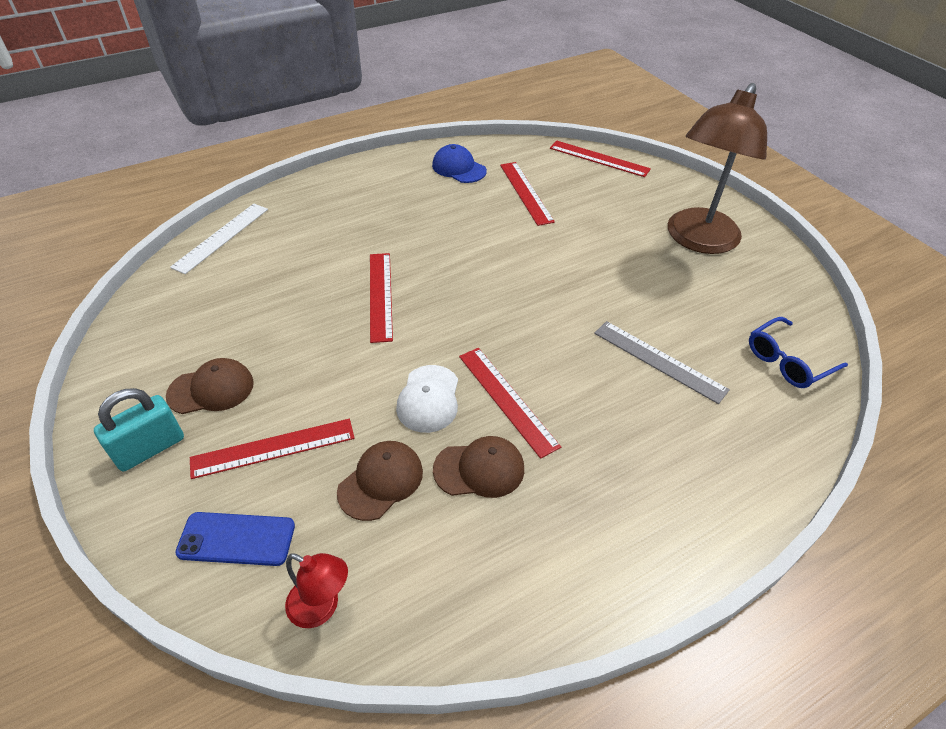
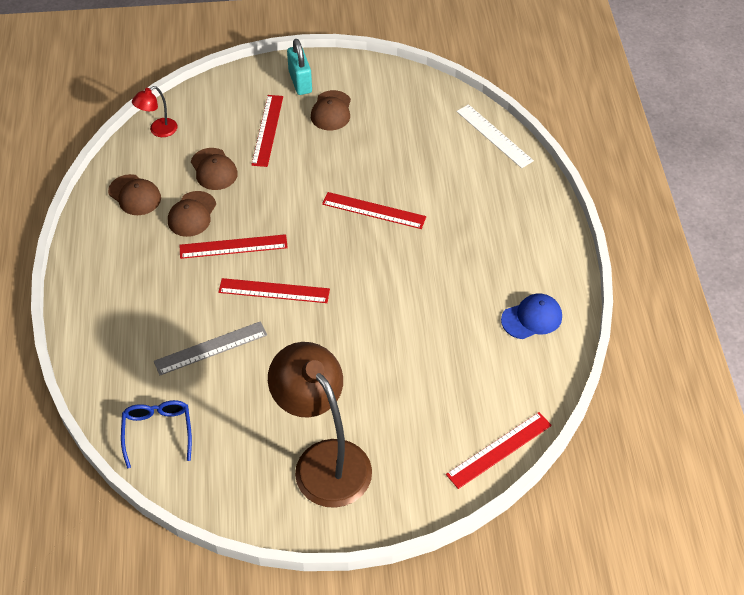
camera: 115 degrees right, 5 degrees up
blue phone [175,512,295,566] -> none
white cap [396,365,458,433] -> none
red ruler [500,162,555,226] -> red ruler moved to [218,278,330,303]
none -> brown cap [108,174,161,215]

